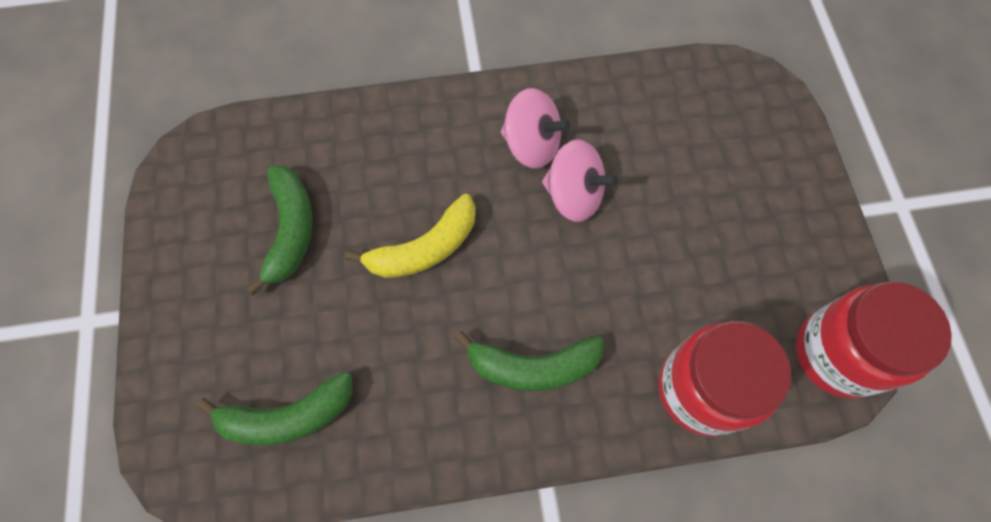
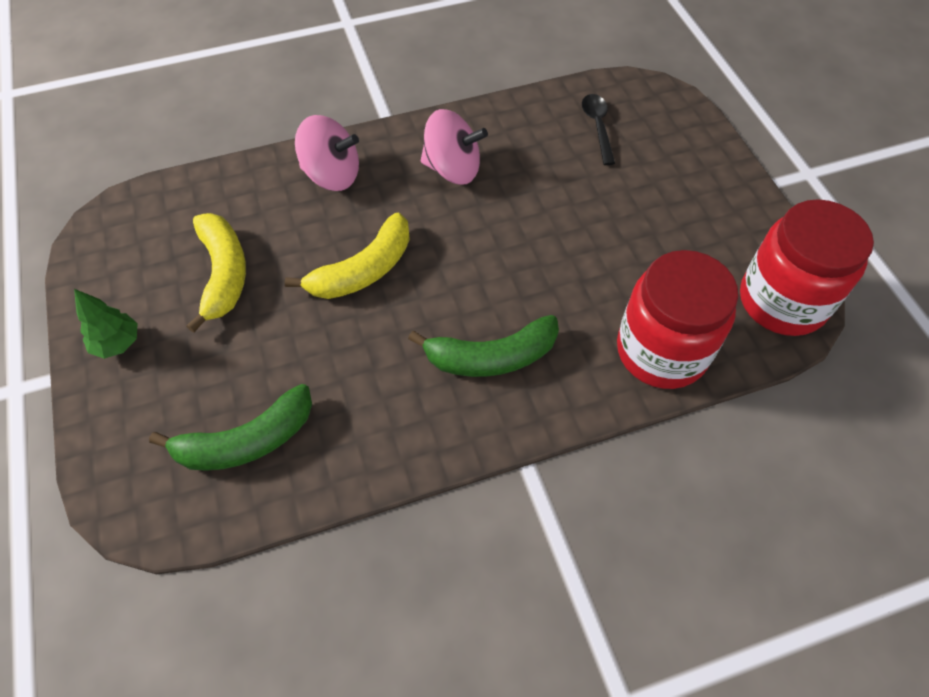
camera: 10 degrees left, 10 degrees down
green banana [246,166,312,295] -> yellow banana [186,213,246,333]
pink spinning top [542,139,618,222] -> pink spinning top moved to [295,115,359,191]
none -> green tree [74,289,138,359]
none -> black spoon [582,94,615,165]

